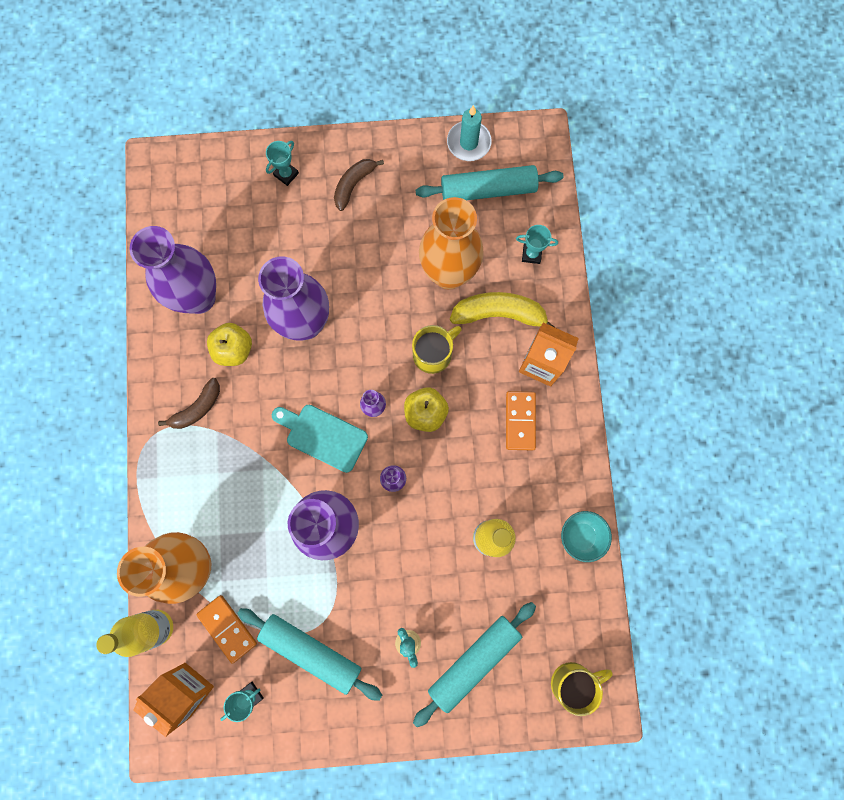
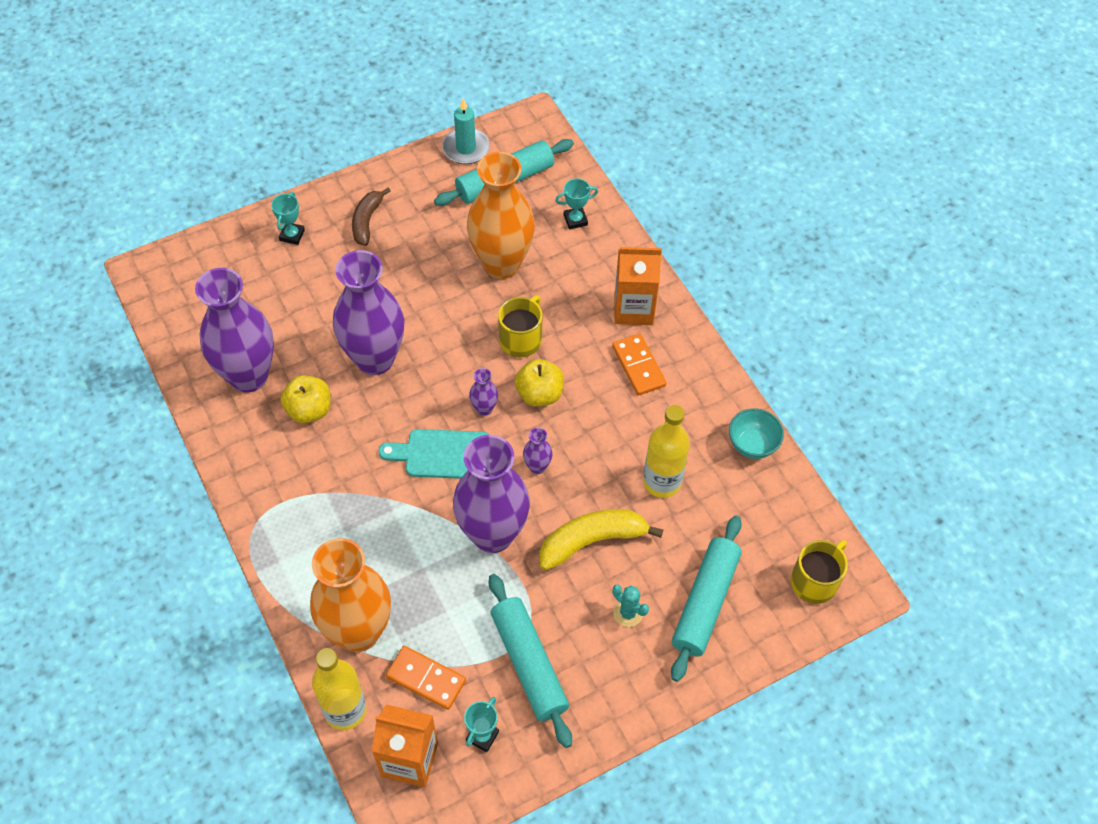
camera: 25 degrees left, 20 degrees down
brown banana [158,378,220,429] -> none
turquoise rolling pin [237,608,382,701] -> turquoise rolling pin turned 60 degrees clockwise [489,574,572,748]
yellow banana [450,292,556,328] -> yellow banana moved to [539,509,663,570]

